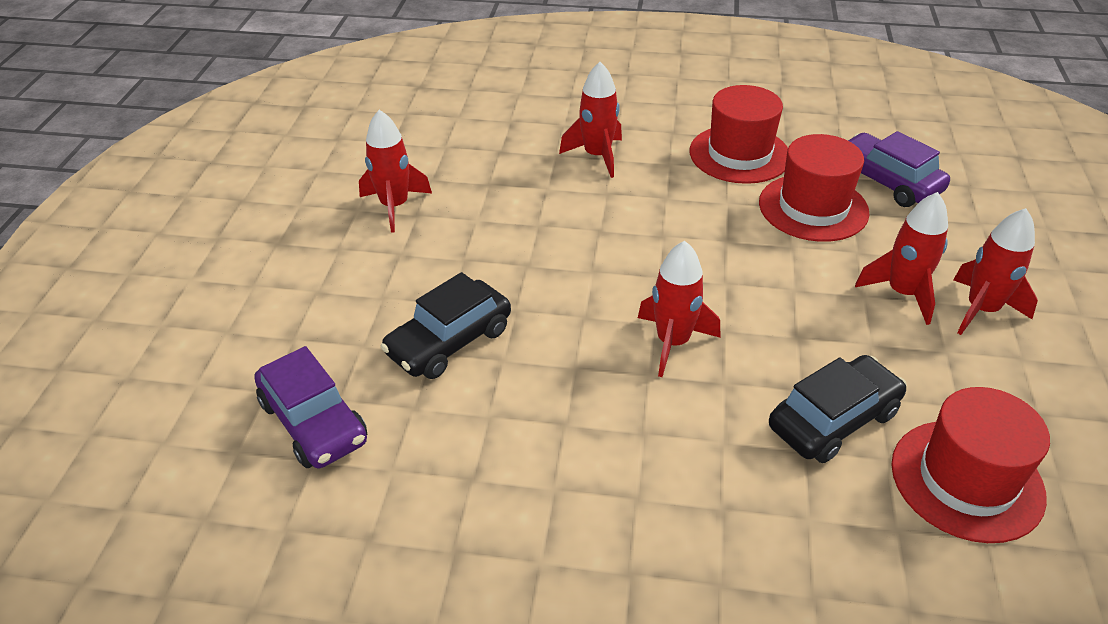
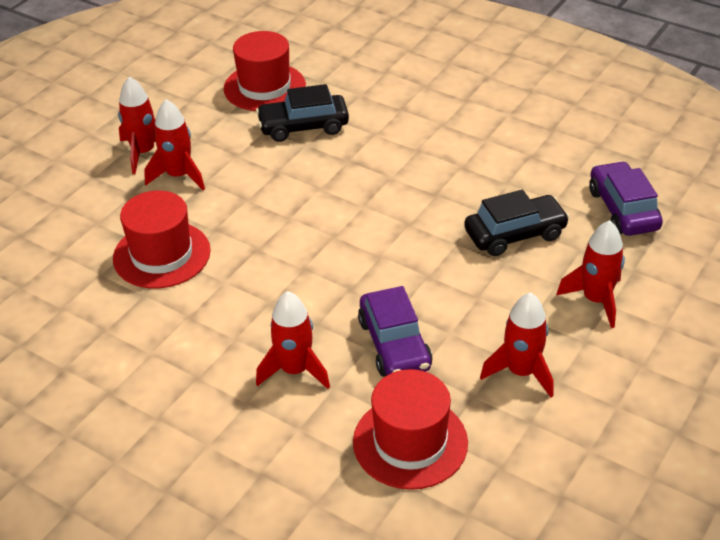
camera: 155 degrees left, 0 degrees up
red rocket [638,241,721,377] -> red rocket moved to [556,220,625,328]
red hat [690,85,788,184] -> red hat moved to [353,369,468,490]
purple car [848,131,950,207] -> purple car moved to [358,286,432,377]

